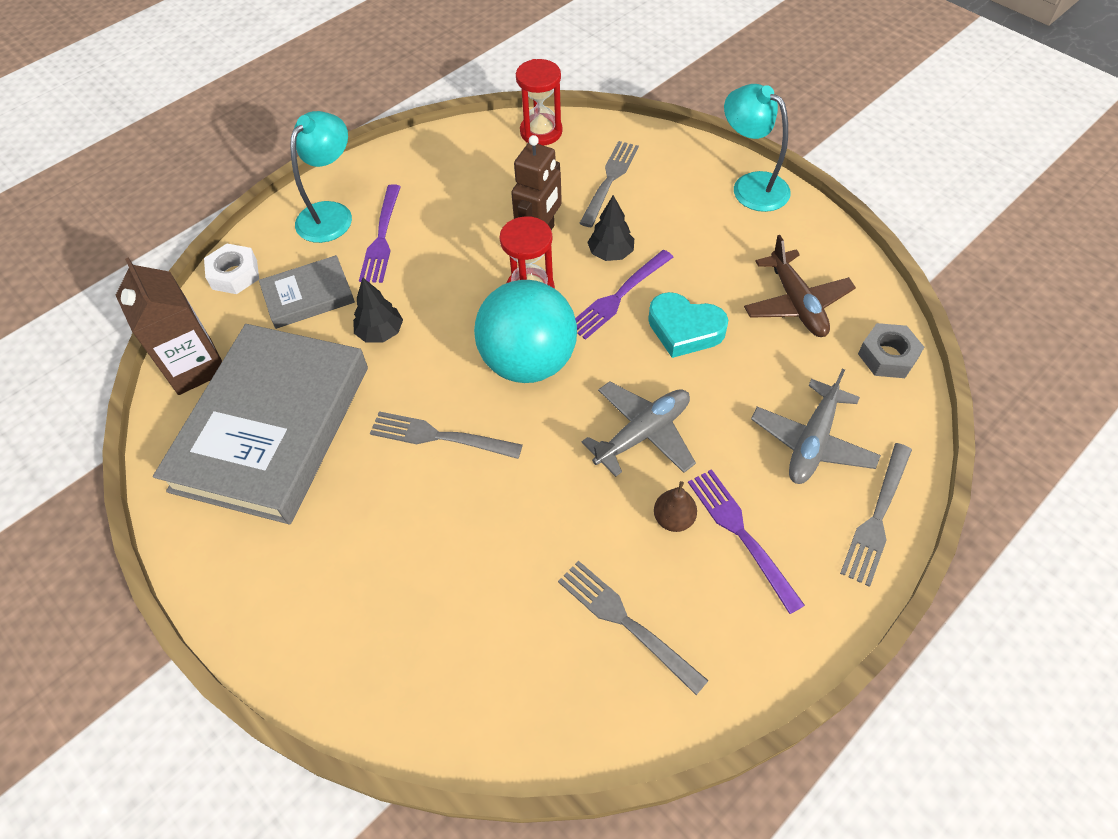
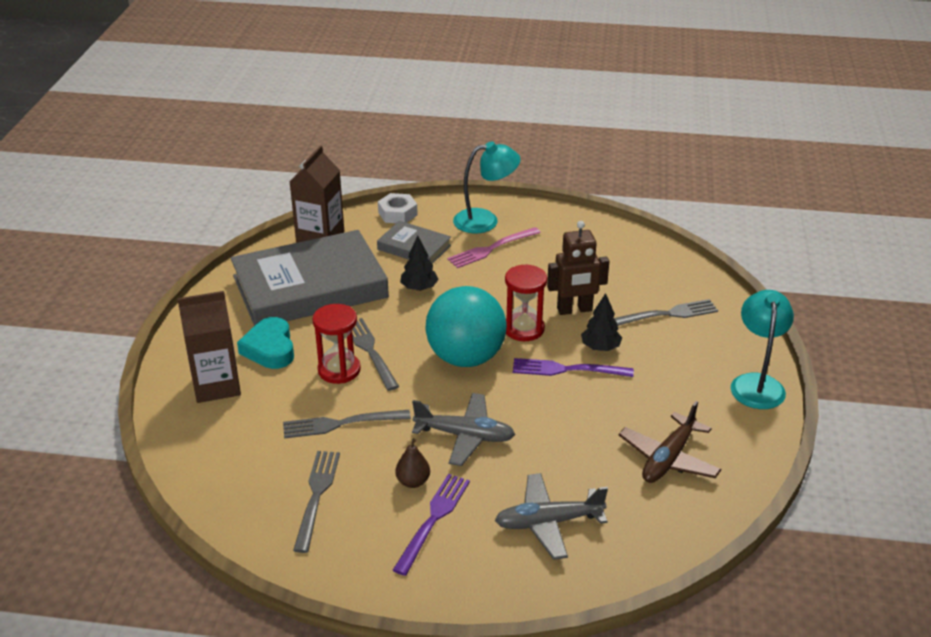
camera: 50 degrees right, 20 degrees down
purple fork [359,184,401,283] -> pink fork [447,227,541,268]
red hourglass [516,59,563,146] -> red hourglass moved to [313,304,361,384]
turquoise heart [648,292,728,358] -> turquoise heart moved to [237,317,294,369]
grey fork [840,443,912,587] -> grey fork moved to [283,410,411,439]
grey nut [858,323,924,378] -> none
none -> brown carton [177,291,241,403]

